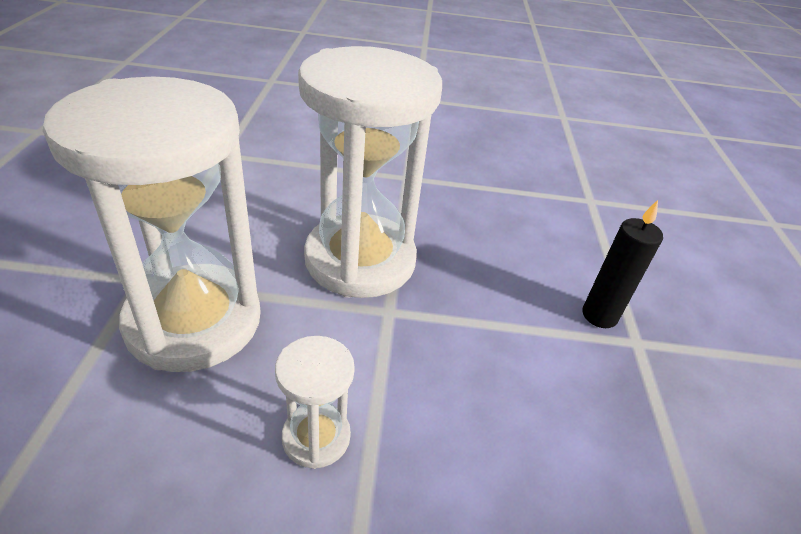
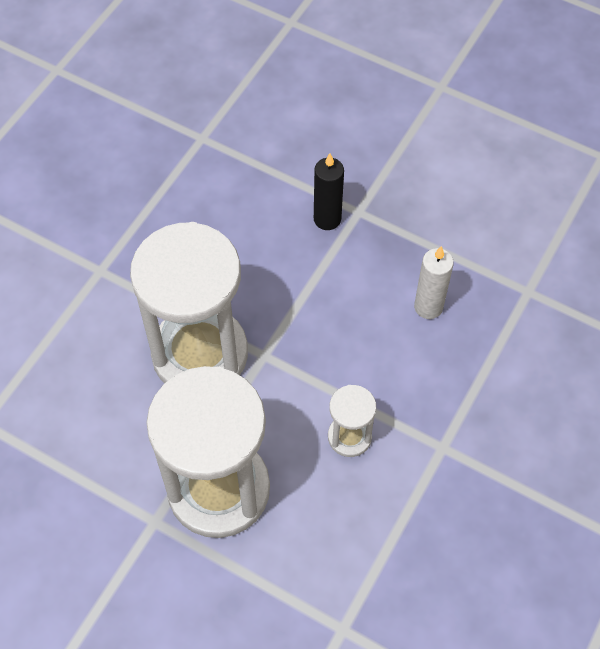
camera: 60 degrees left, 20 degrees up
none -> white candle [414,246,454,319]

